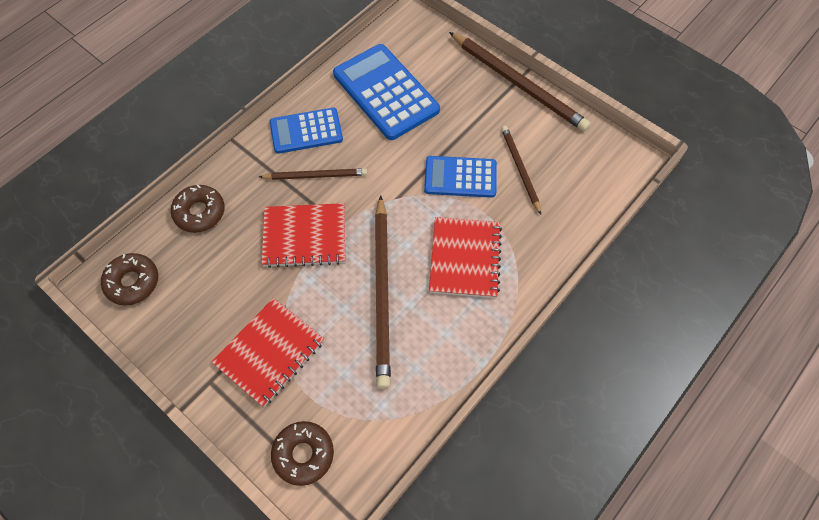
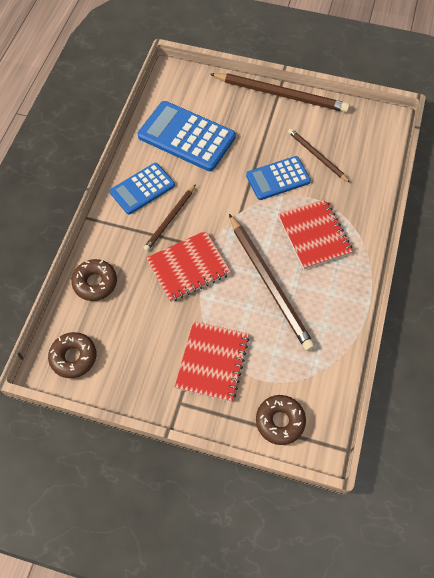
camera: 25 degrees left, 0 degrees up
brown pencil [259,168,367,180] -> brown pencil turned 150 degrees clockwise [144,184,196,251]

